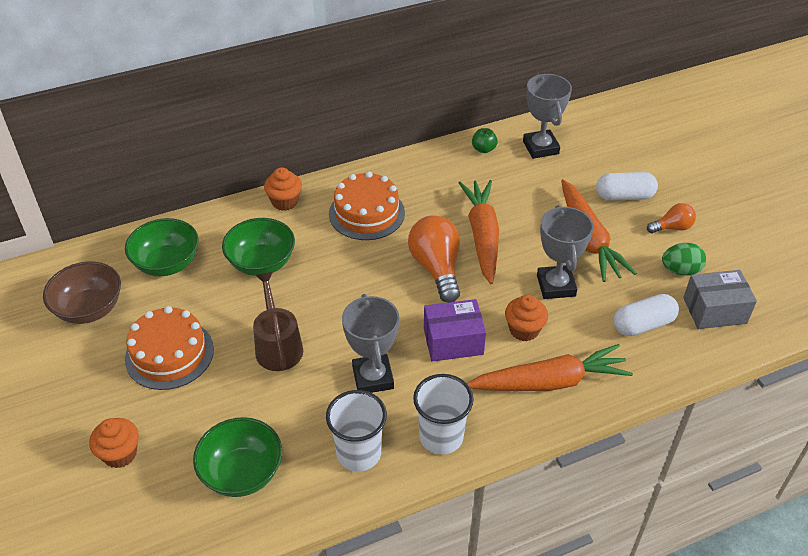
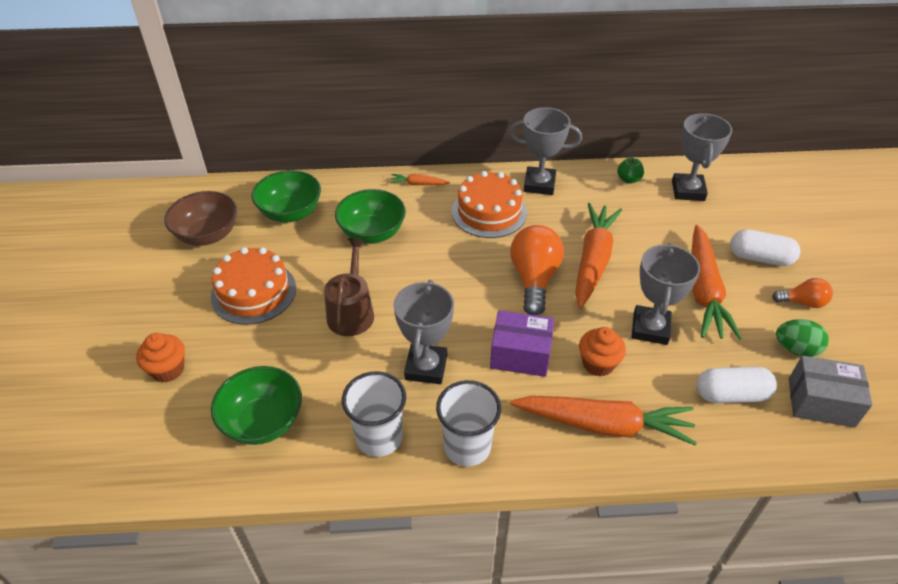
camera: 20 degrees right, 0 degrees up
orange cupcake [264,167,302,211] -> orange carrot [390,174,450,185]
none -> grey trophy [509,107,582,195]

